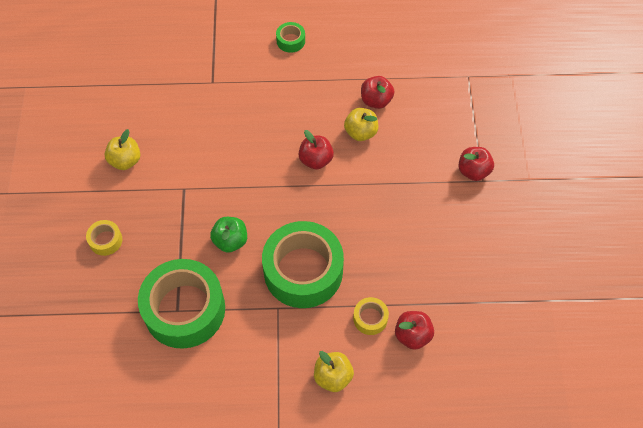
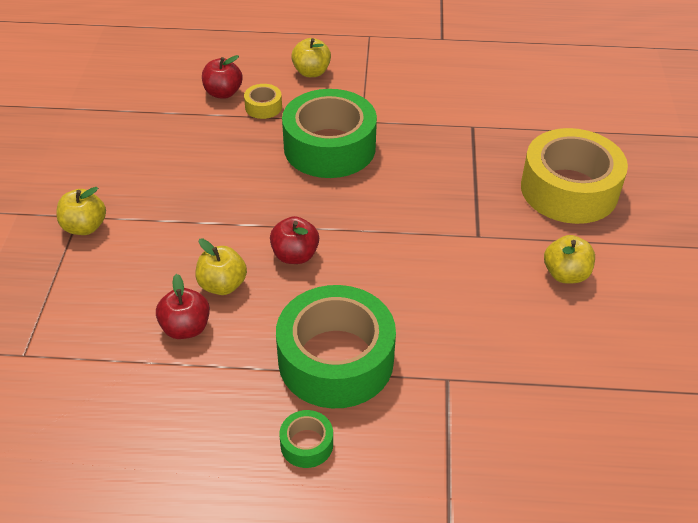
camera: 175 degrees left, 15 degrees down
yellow tape [86,220,122,256] -> yellow tape [521,128,628,224], size x2.36
green tape [138,259,225,349] -> green tape moved to [276,285,396,408]
green apple [210,217,247,253] -> none
red apple [458,147,494,181] -> yellow apple [57,187,106,235]

